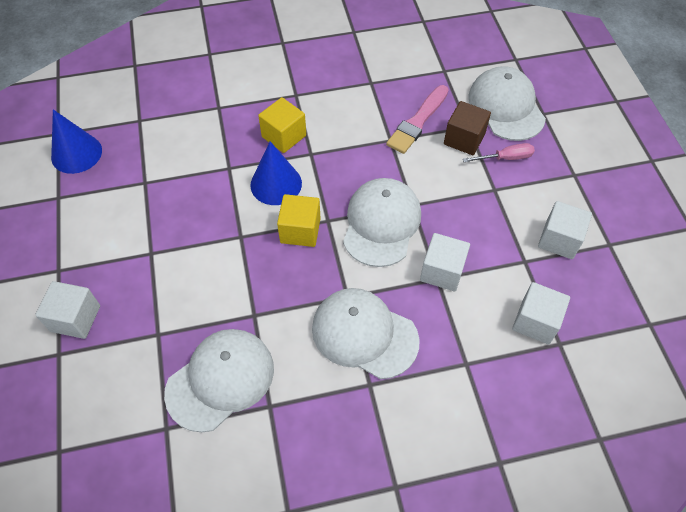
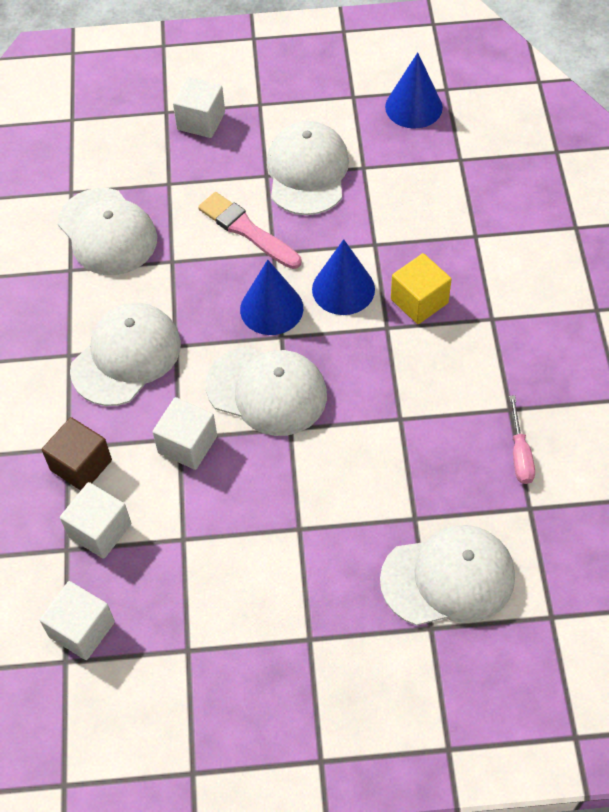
camera: 100 degrees right, 0 degrees up
yellow cube [277,194,321,247] -> blue cone [240,260,303,335]
pink brush [386,85,449,154] -> pink brush moved to [198,192,301,269]
brown cube [444,101,491,155] -> brown cube moved to [42,417,112,491]
pink screwdriver [463,143,535,162] -> pink screwdriver moved to [509,395,535,484]
white cube [538,201,592,259] -> white cube moved to [39,581,115,660]
none -> white cap [267,121,349,215]

